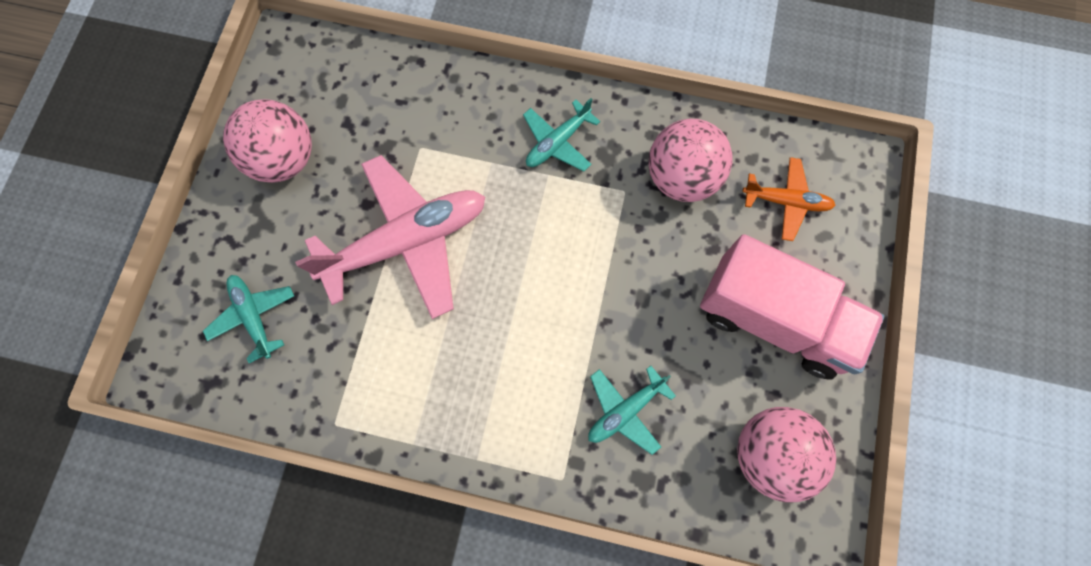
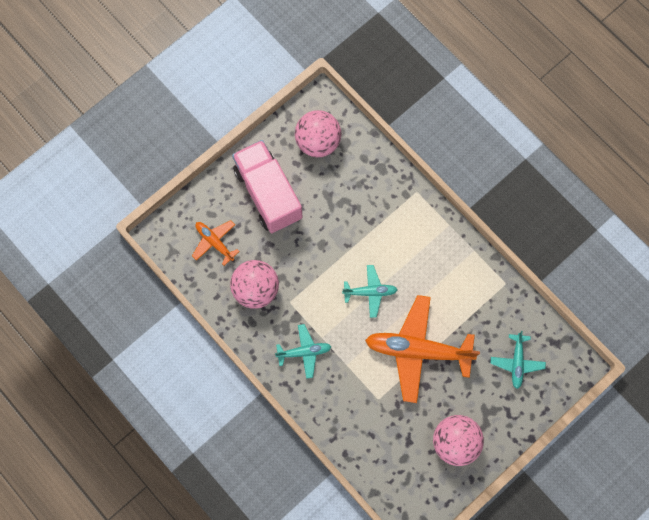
camera: 145 degrees left, 0 degrees up
pink plane [295,155,485,319] -> orange plane [365,295,480,403]
turquoise plane [588,366,676,455] -> turquoise plane moved to [342,265,398,318]

